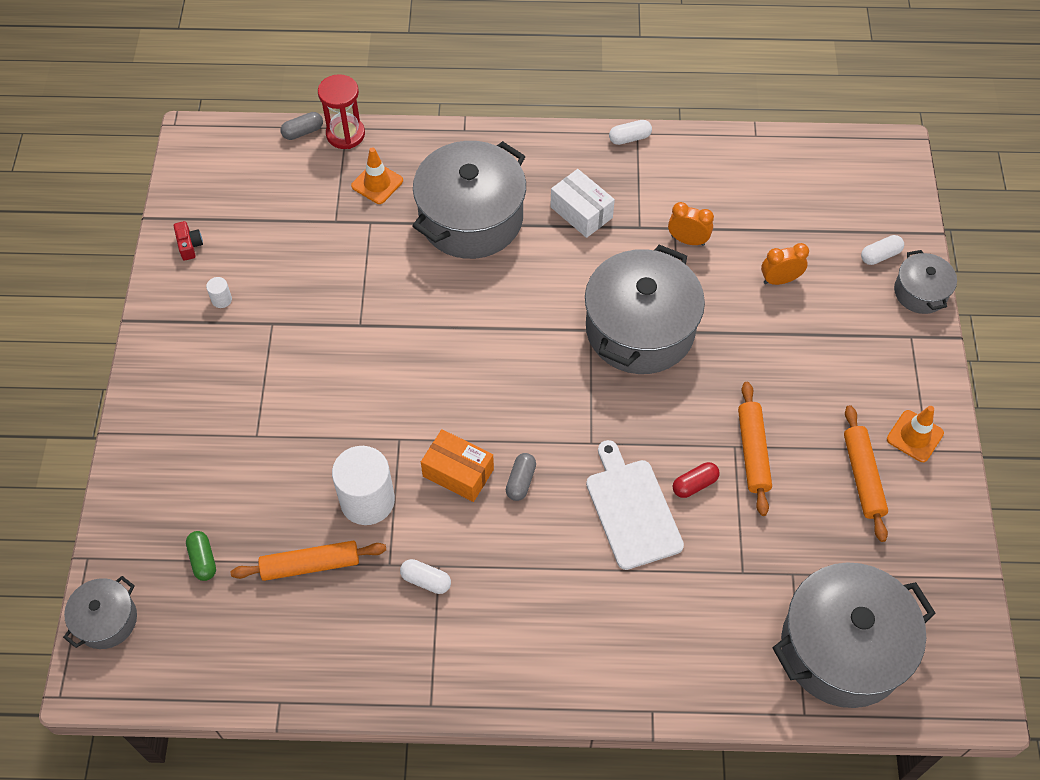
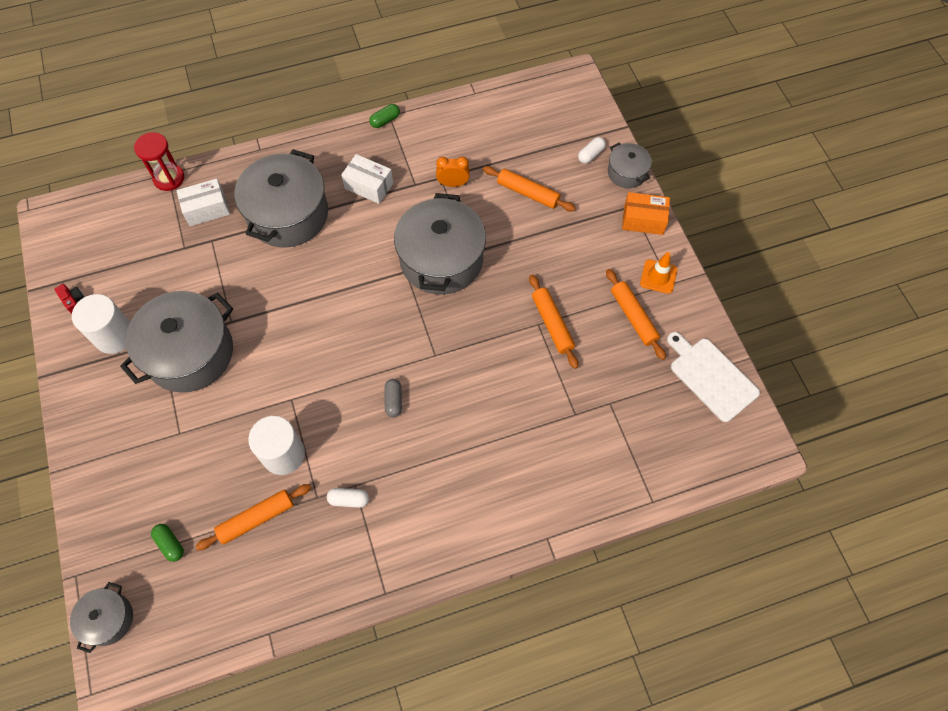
camera: 20 degrees left, 5 degrees up
white cylinder [206,277,232,308] -> white cylinder [72,294,130,354], size x2.45
grey capsule [281,112,323,140] -> none
orange traffic cone [351,147,403,204] -> white box [176,179,230,226]
orange box [421,429,494,502] -> orange box moved to [622,192,670,235]
white cutting board [586,440,684,570] -> white cutting board moved to [667,332,760,422]
white capsule [609,120,652,145] -> green capsule [369,104,400,128]
red capsule [673,462,720,498] -> none
orange clock [761,243,809,285] -> orange rolling pin [483,166,576,211]
grey pot [772,562,936,708] -> grey pot moved to [120,291,233,392]

